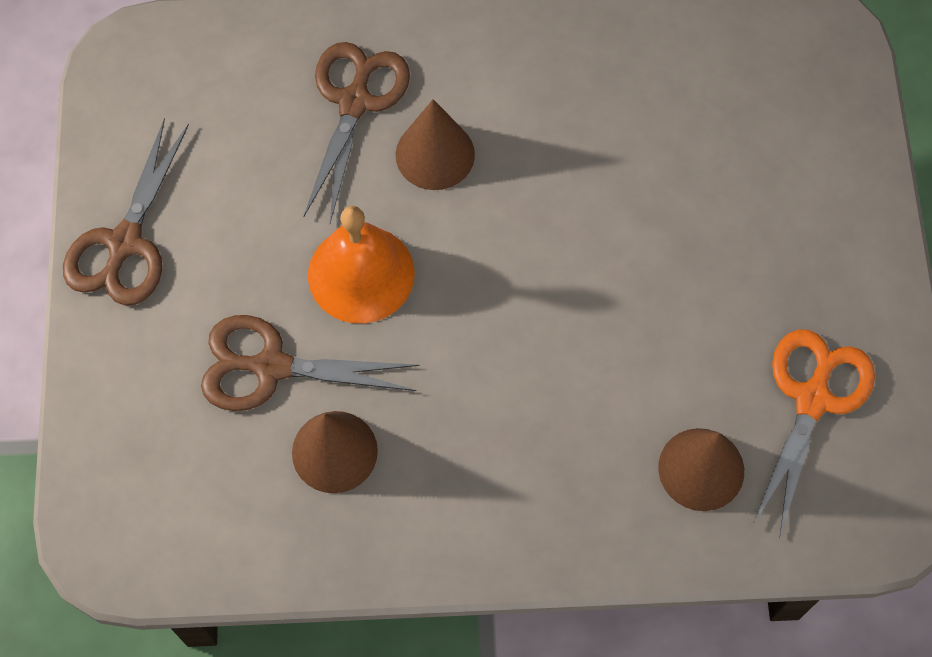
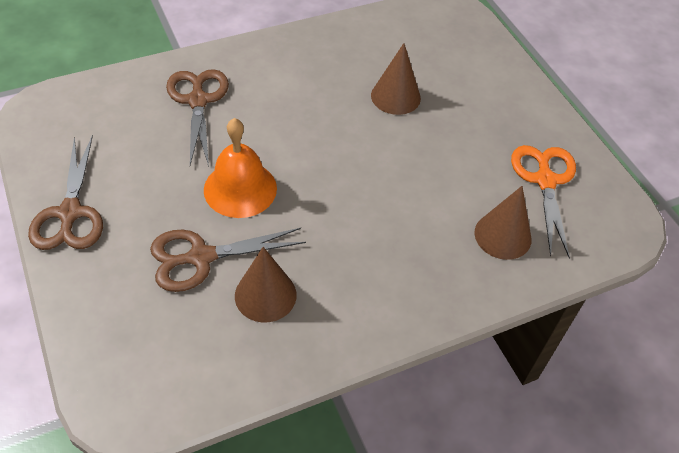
camera: 25 degrees left, 15 degrees down
brown cone [396,99,475,190] -> brown cone moved to [371,43,421,115]

